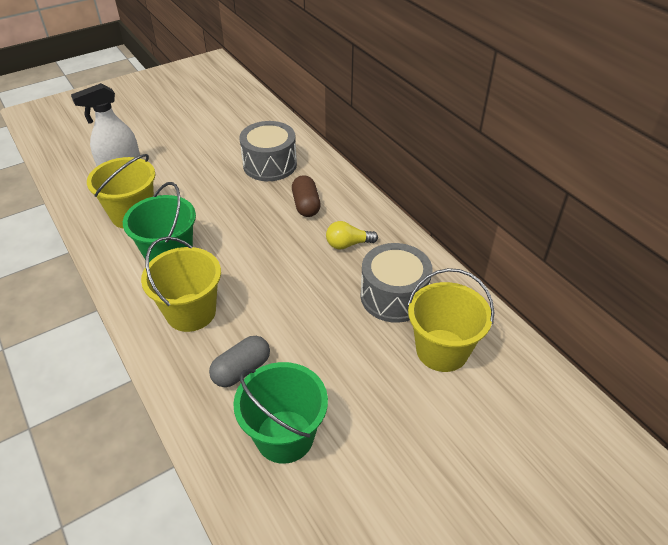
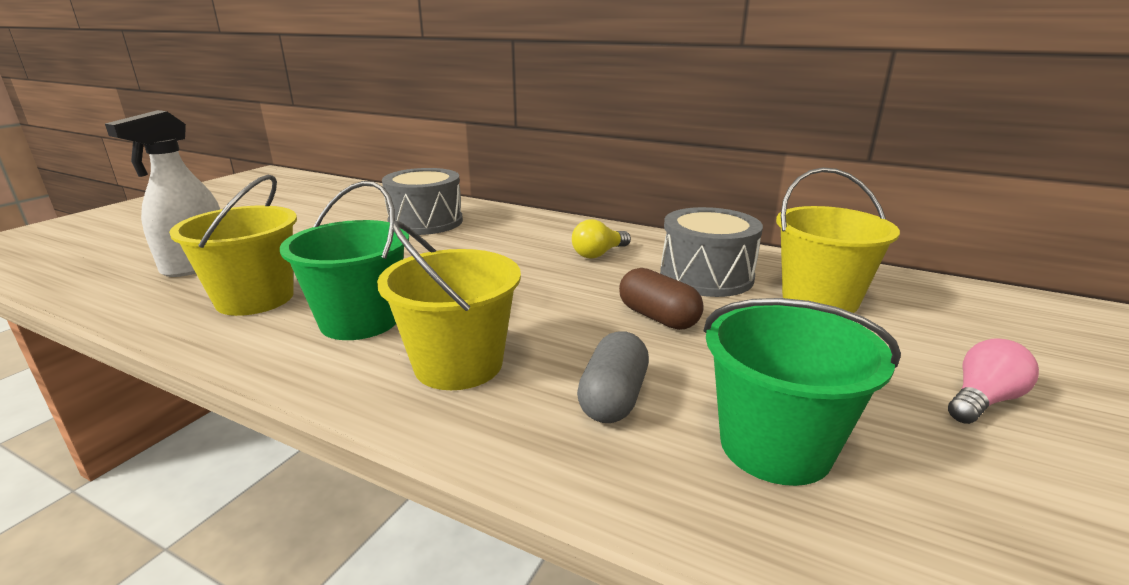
camera: 30 degrees left, 20 degrees down
brown capsule [292,175,321,217] -> brown capsule moved to [619,268,704,330]
none -> pink light bulb [948,338,1039,424]

